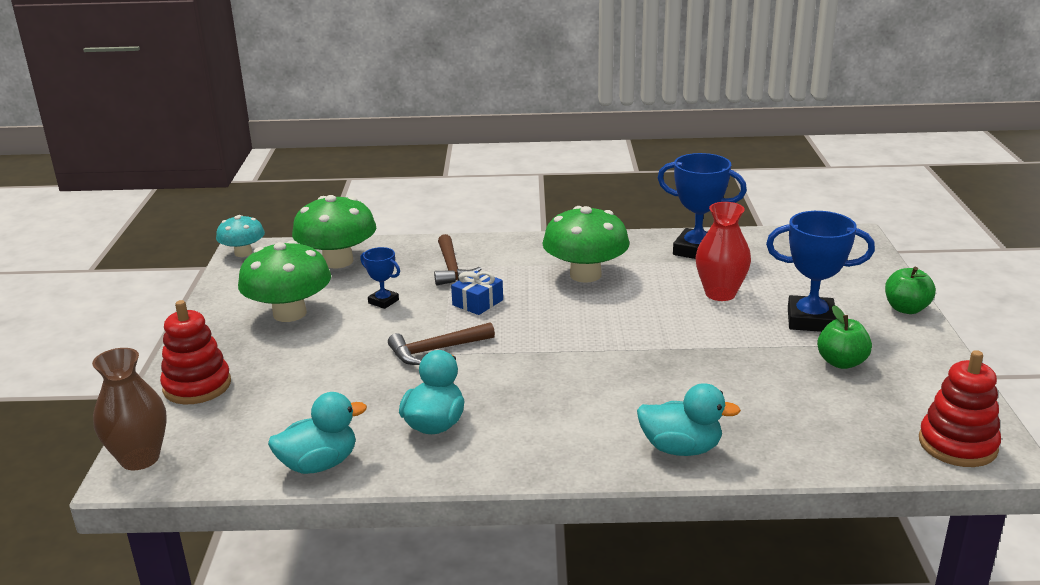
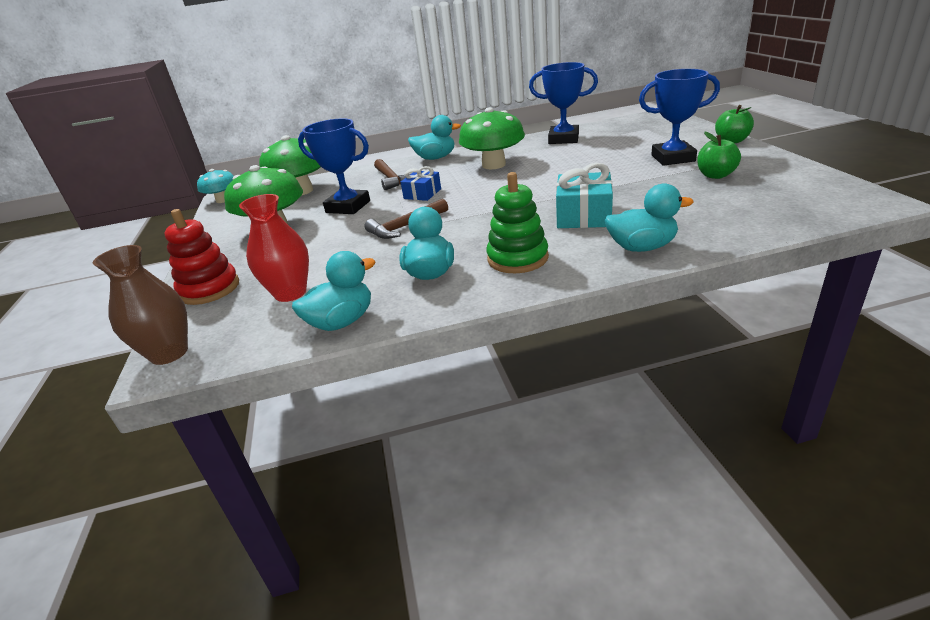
camera: 10 degrees left, 5 degrees up
blue trophy [360,247,400,309] -> blue trophy [298,118,370,214], size x1.89
red vase [696,202,751,301] -> red vase moved to [239,194,309,302]
red stacking toy [919,350,1001,467] -> none
none -> turquoise duck [408,115,461,160]
none -> green stacking toy [486,172,549,273]
none -> turquoise gift [556,163,613,228]

